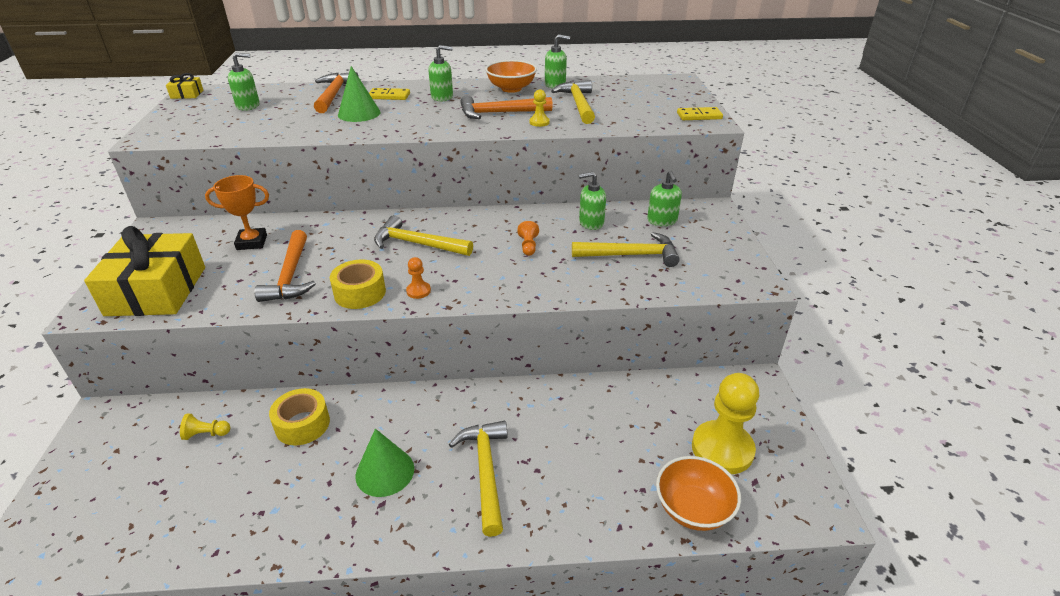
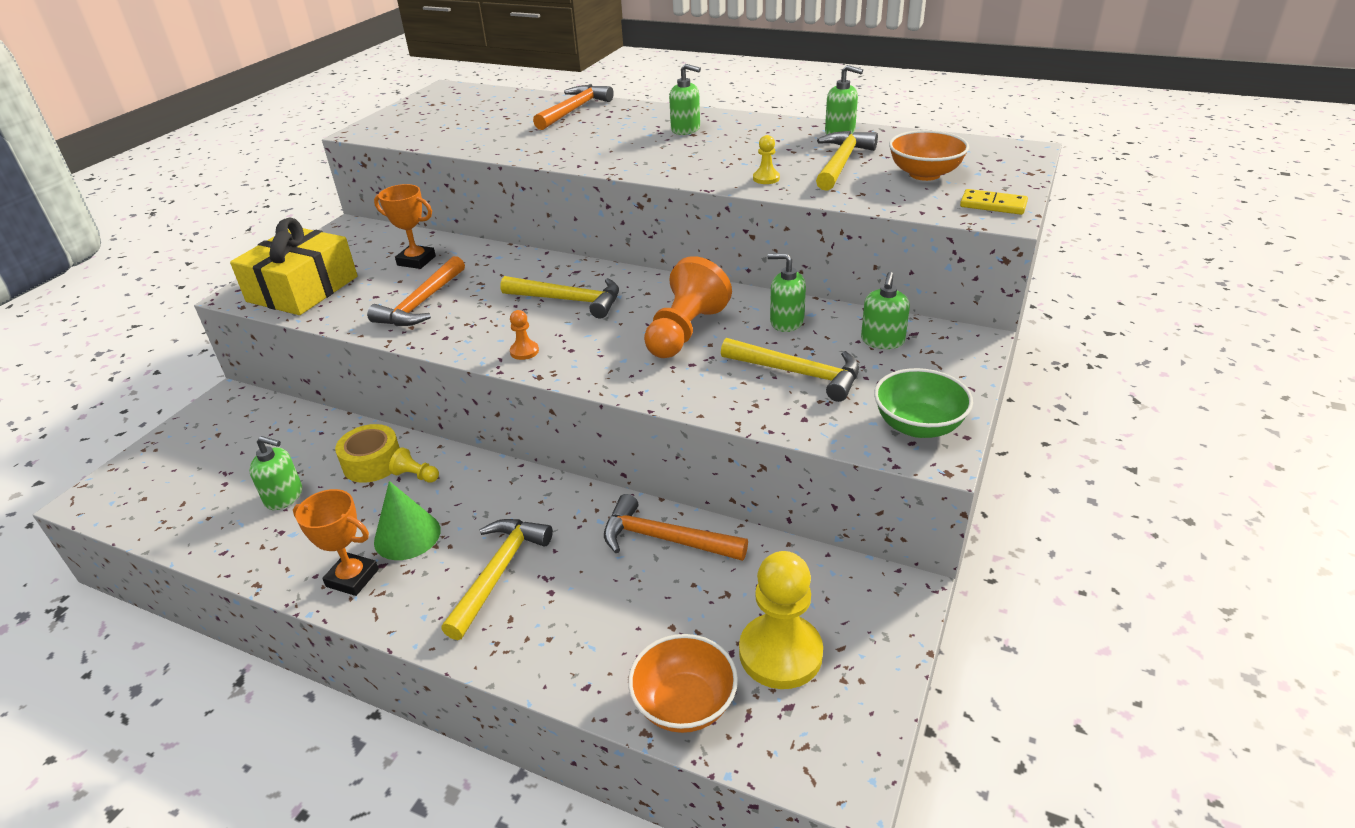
camera: 30 degrees right, 0 degrees up
yellow gift [166,73,204,99] -> none
yellow pawn [180,414,230,440] -> yellow pawn moved to [389,447,439,483]
green soap dispenser [228,53,260,111] -> green soap dispenser moved to [249,436,302,510]
yellow tape [330,260,386,309] -> none
green cone [338,66,381,122] -> none
yellow domino [369,88,410,100] -> none
yellow hammer [374,215,473,256] -> yellow hammer turned 150 degrees clockwise [500,276,619,319]
orange hammer [460,95,553,119] -> orange hammer moved to [604,494,748,561]
orange bowl [485,60,537,93] -> orange bowl moved to [889,130,969,181]
orange pawn [517,221,539,256] -> orange pawn [644,256,732,358], size x2.31
none -> orange trophy [293,489,379,596]
none -> green bowl [874,368,973,438]

